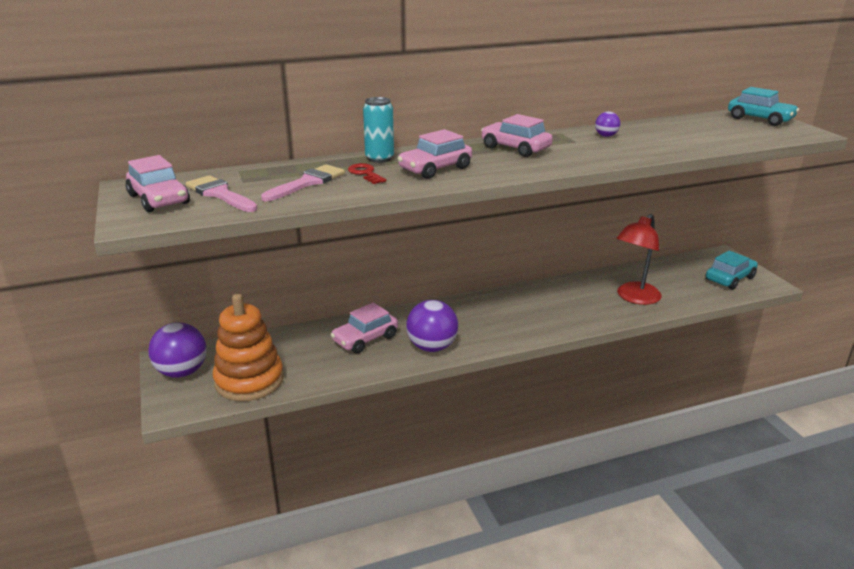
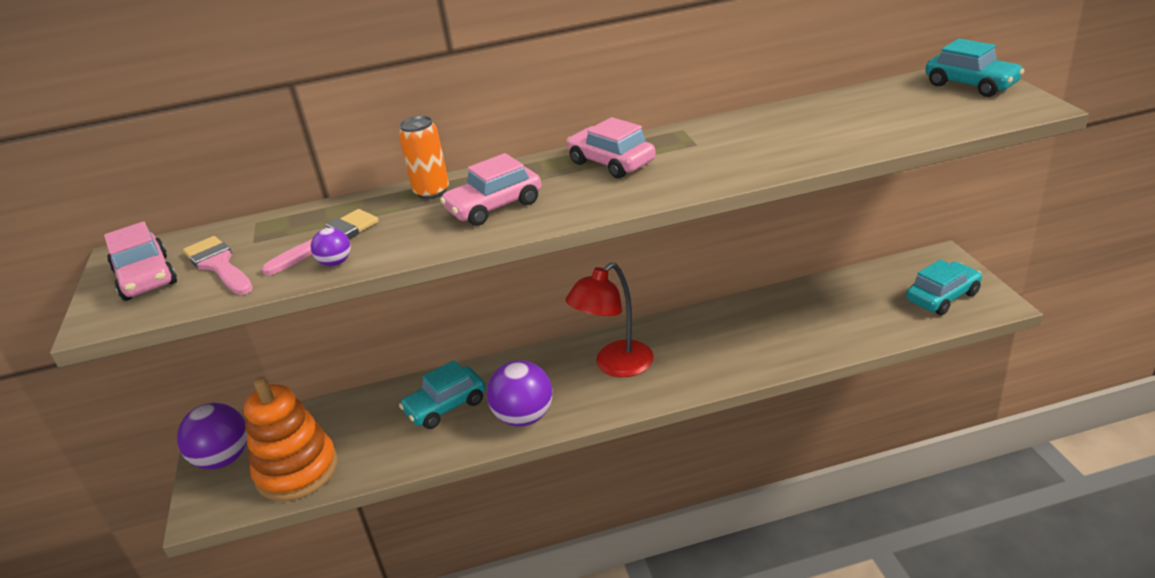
camera: 10 degrees right, 5 degrees up
pink car [330,302,398,354] -> turquoise car [399,360,486,429]
red key [348,163,386,184] -> none
turquoise can [363,97,394,163] -> orange can [399,116,449,199]
purple ball [595,111,620,137] -> purple ball moved to [311,228,351,266]
red lamp [616,214,662,305] -> red lamp moved to [566,262,654,377]

